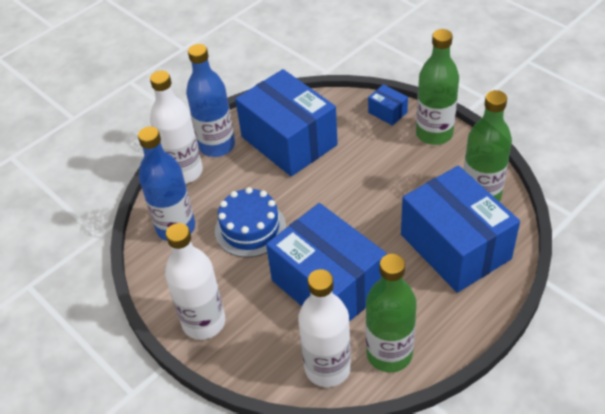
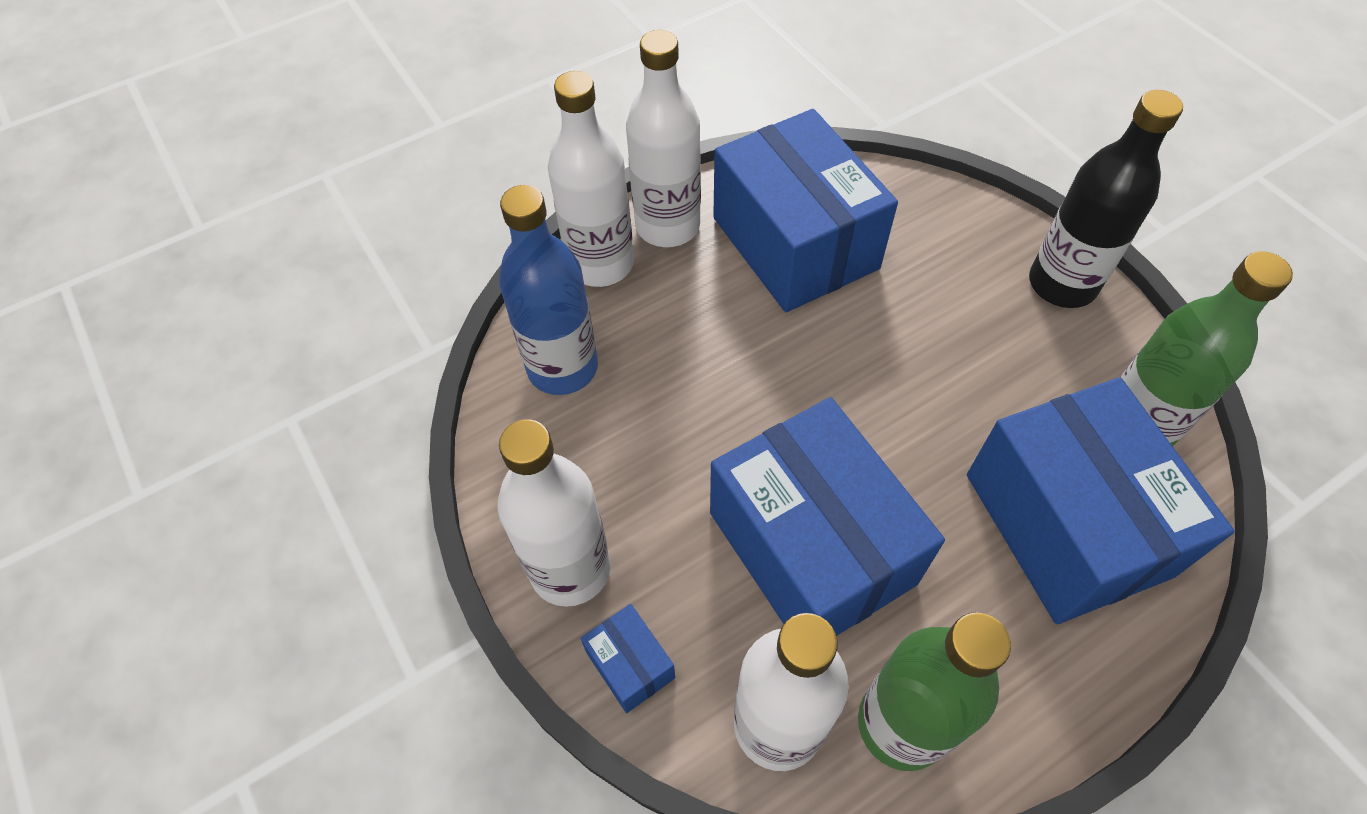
camera: 10 degrees right, 10 degrees up
blue bottle [186,44,235,157] -> white bottle [626,30,701,247]
blue cake [215,187,286,258] -> none
blue box [368,84,408,126] -> blue box moved to [581,604,675,713]
green bottle [416,29,459,145] -> black bottle [1029,90,1183,308]

